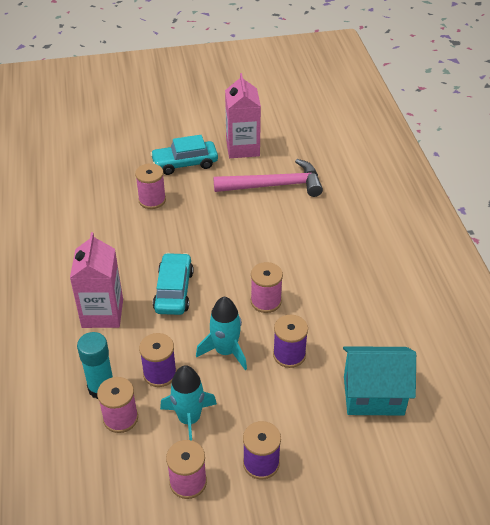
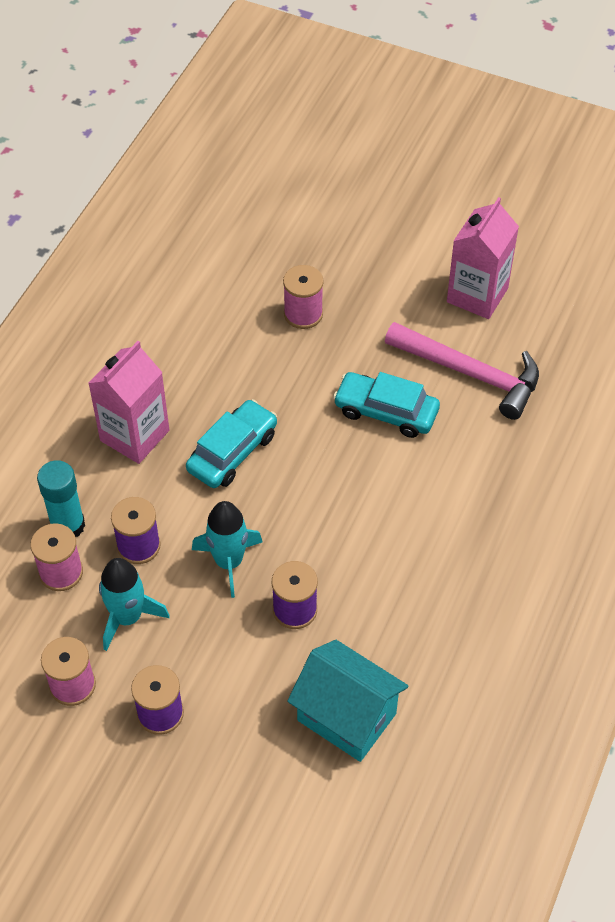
camera: 35 degrees right, 10 degrees up
turquoise car [150,135,218,175] -> turquoise car moved to [333,372,440,438]
pink spool [251,262,283,313] -> none

